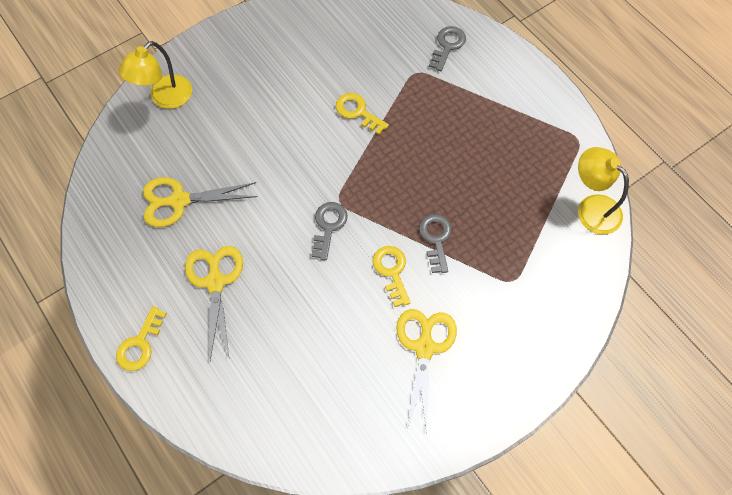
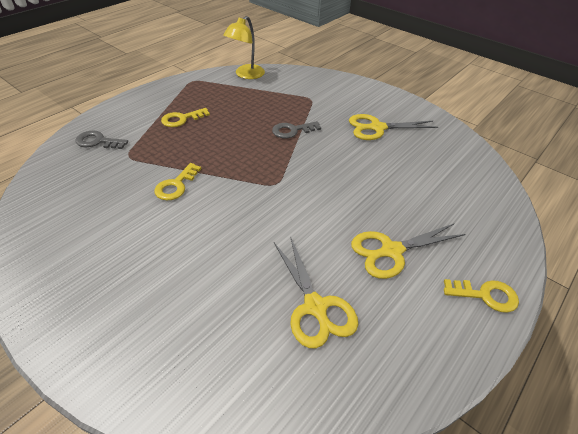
camera: 105 degrees left, 20 degrees down
yellow lamp [119,41,192,109] -> none
grey key [311,202,348,260] -> none
yellow key [373,246,411,307] -> yellow key moved to [161,108,210,127]

